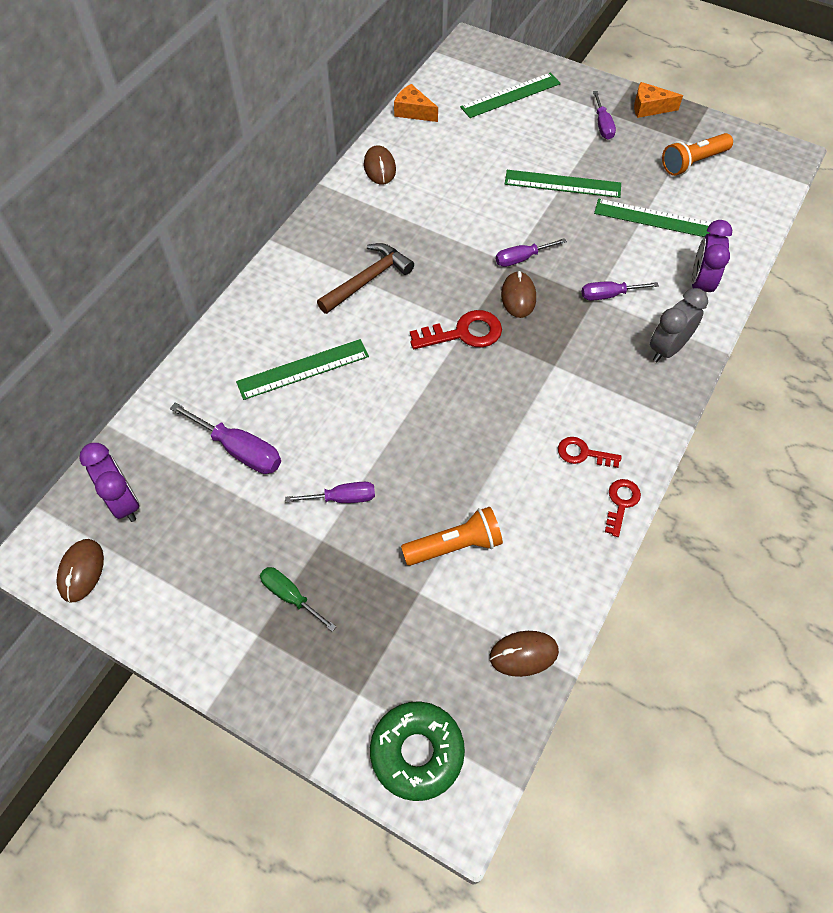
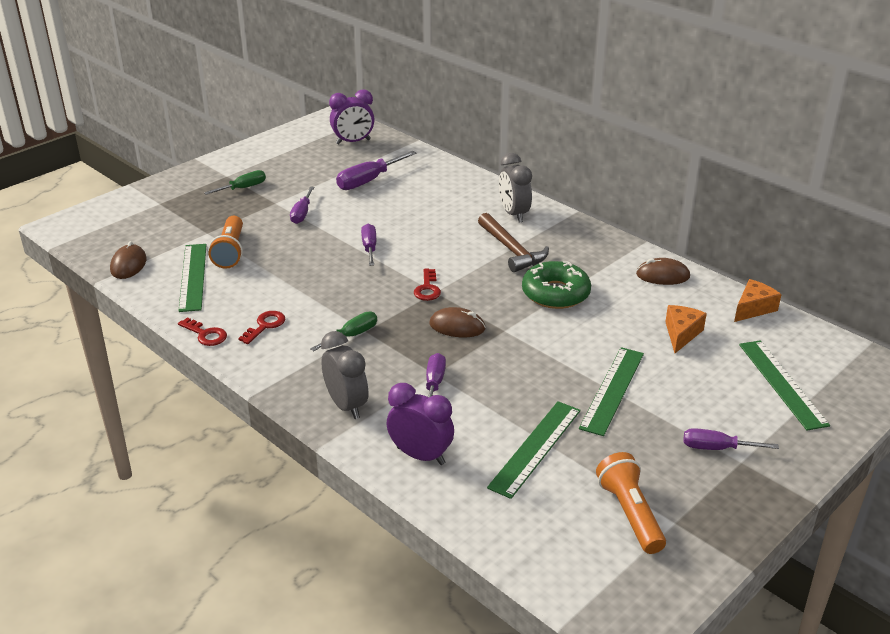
camera: 105 degrees right, 25 degrees down
brown mouse [56,539,104,603] -> none
green ruler [236,339,369,400] -> green ruler moved to [178,244,206,312]
green donut [370,701,465,801] -> green donut moved to [522,261,591,309]
red key [410,310,502,349] -> red key [414,269,441,301], size x0.62
purple screwdriver [496,238,567,267] -> purple screwdriver moved to [361,224,376,266]
orange cheese [634,82,683,118] -> orange cheese moved to [665,305,707,353]
none -> green screwdriver [310,311,377,351]
none -> grey clock [499,153,532,223]

